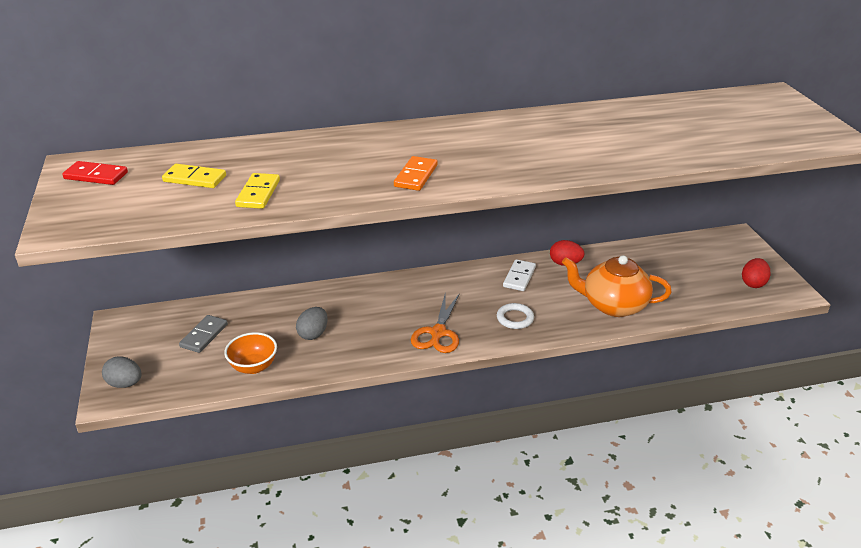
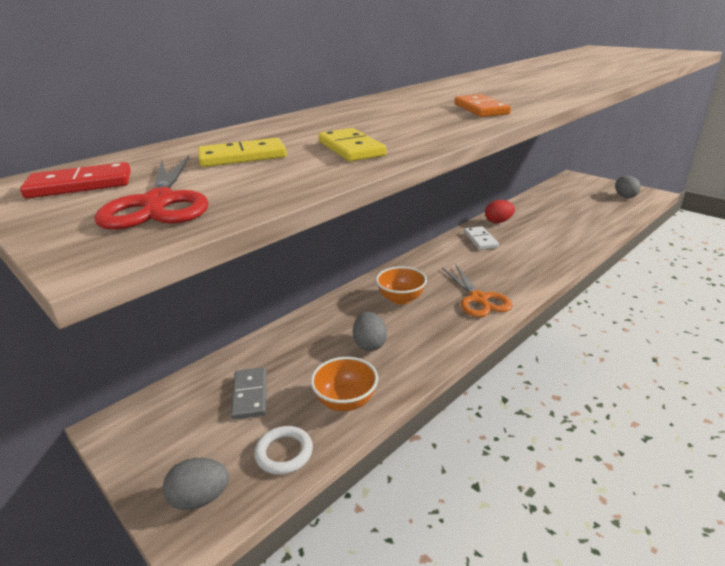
camera: 30 degrees left, 5 degrees down
white ring [497,303,534,329] -> white ring moved to [254,426,313,475]
orange teapot [562,255,672,317] -> none
red egg [742,258,771,288] -> grey egg [615,175,641,198]
none -> red scissors [94,155,209,230]
none -> orange bowl [376,266,427,305]

